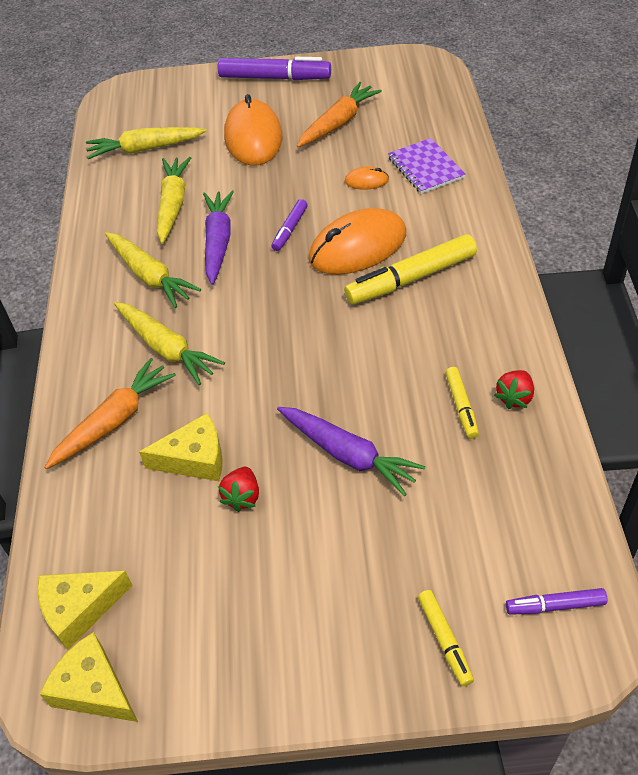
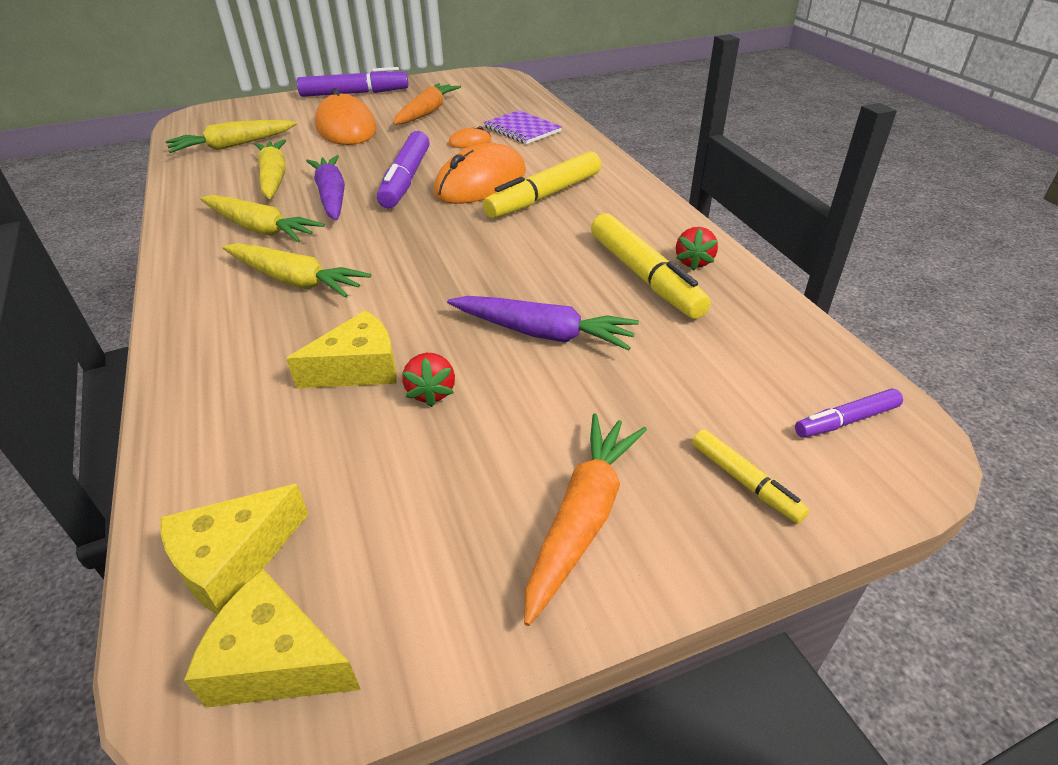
camera: 20 degrees left, 10 degrees down
orange carrot [44,358,176,469] -> orange carrot moved to [524,414,647,626]
purple marker [271,199,308,251] -> purple marker [377,131,430,208], size x1.92
yellow marker [445,367,479,439] -> yellow marker [591,213,711,319], size x1.92

